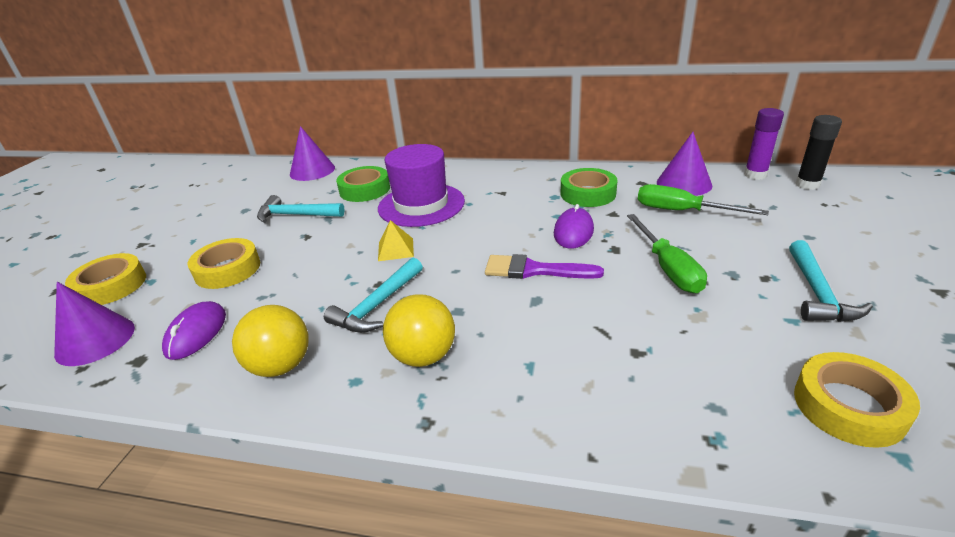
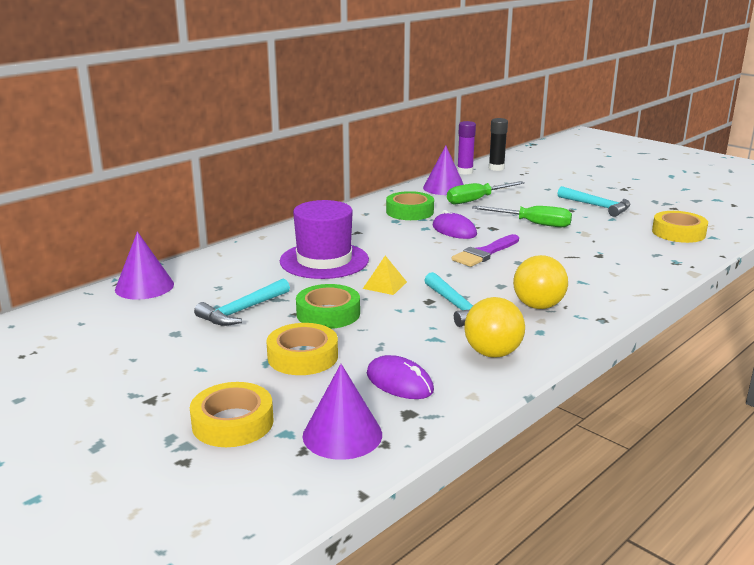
camera: 60 degrees left, 10 degrees down
green tape [336,166,390,202] -> green tape moved to [296,284,360,329]

